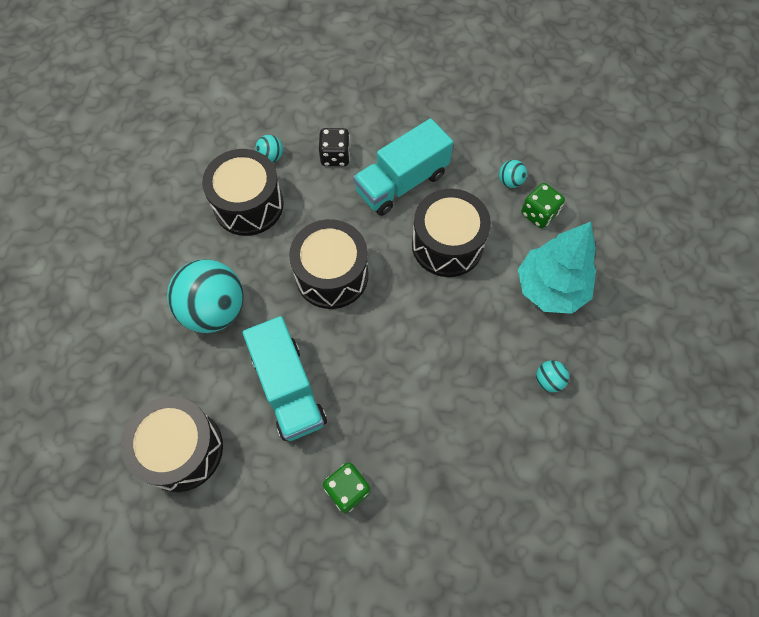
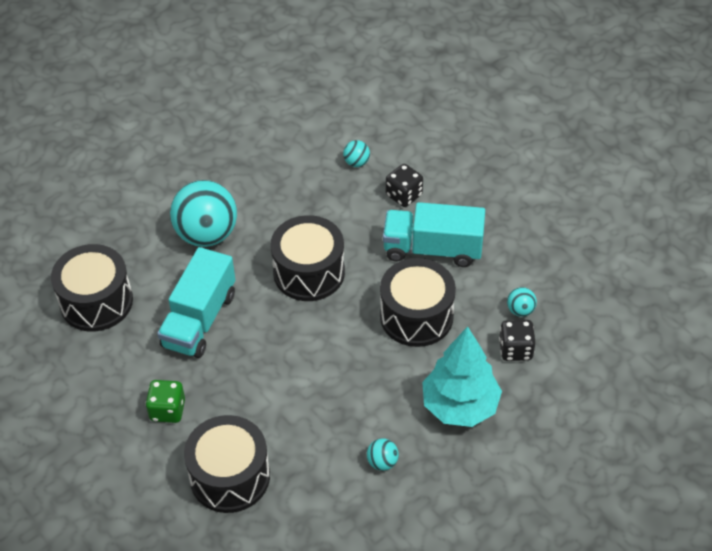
camera: 45 degrees right, 15 degrees down
black drum [202,149,284,236] -> black drum moved to [184,415,270,513]
green dice [521,183,565,228] -> black dice [499,320,536,361]

